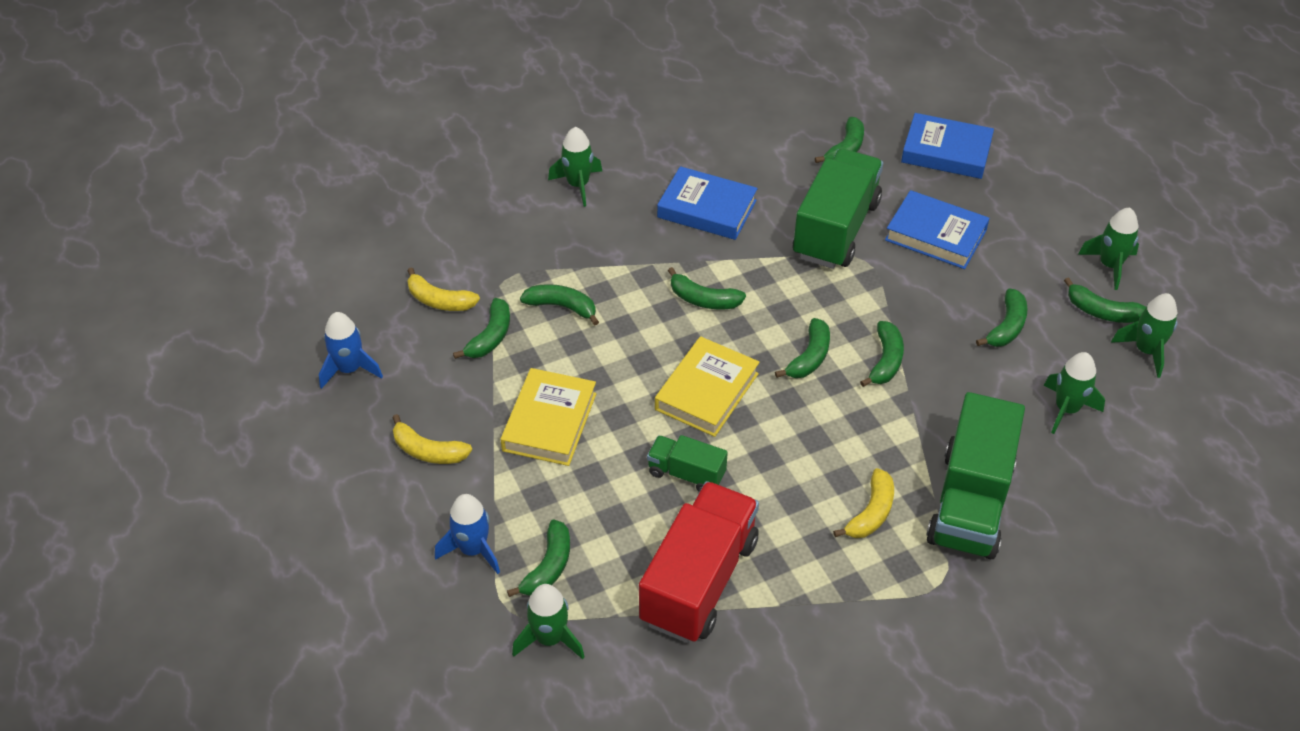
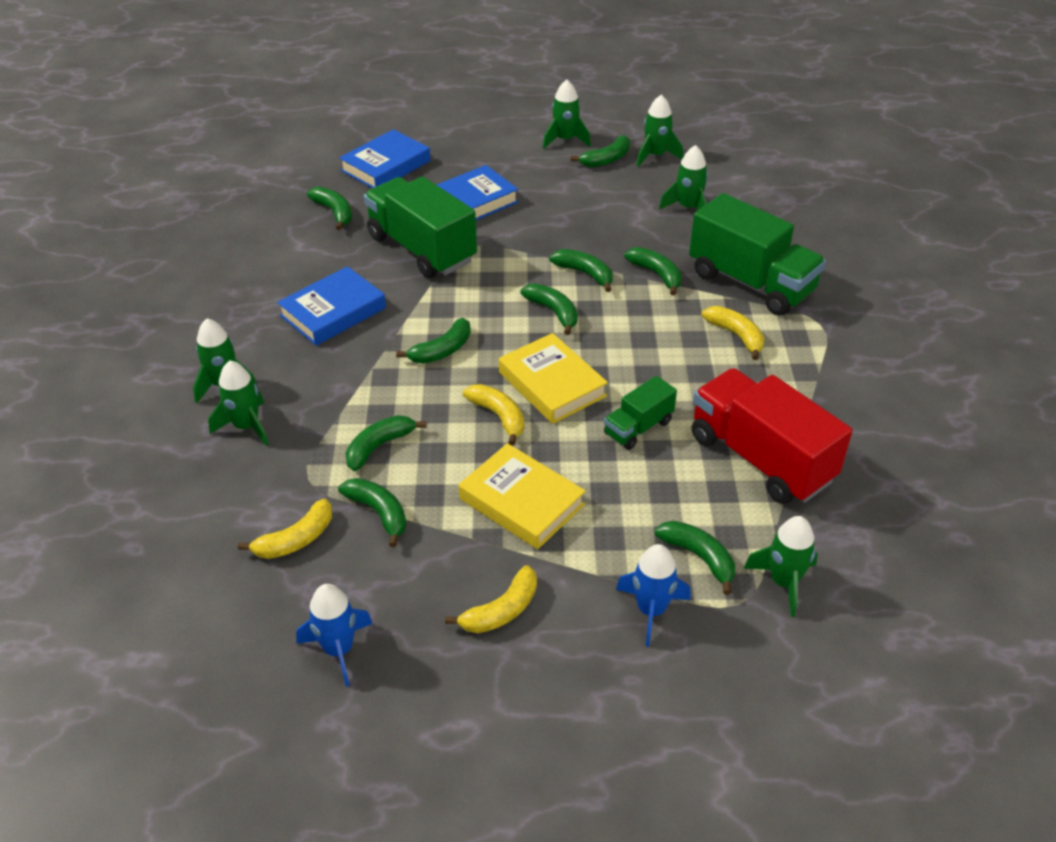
camera: 65 degrees left, 5 degrees down
green banana [976,288,1028,347] -> green banana moved to [624,247,682,295]
none -> green rocket [208,360,269,447]
none -> yellow banana [463,384,524,446]

